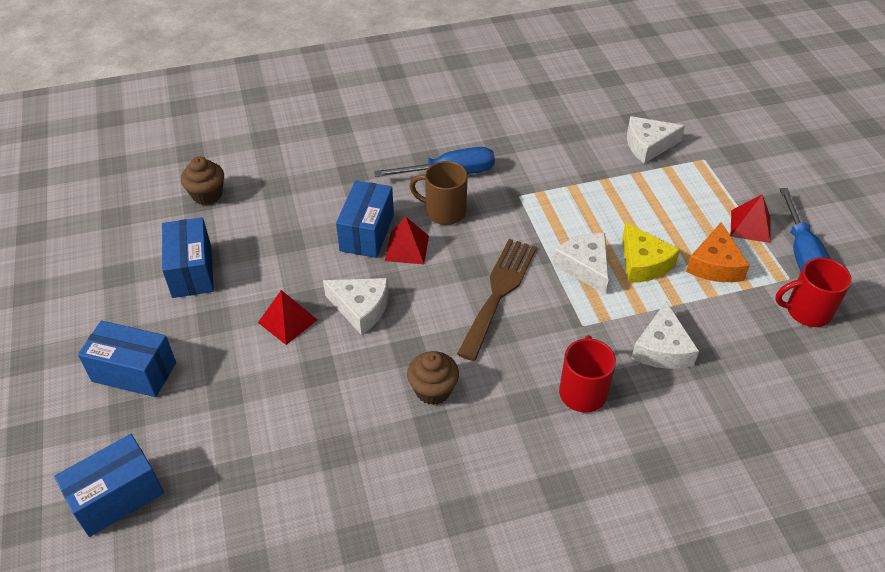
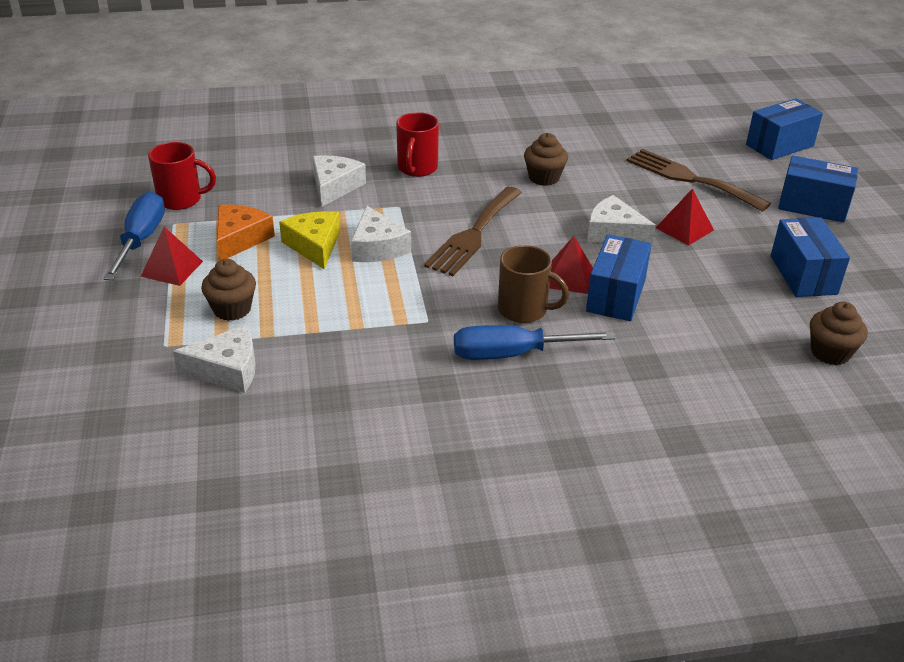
camera: 175 degrees left, 10 degrees down
none -> brown cupcake [201,259,256,321]
none -> brown fork [626,149,771,212]

